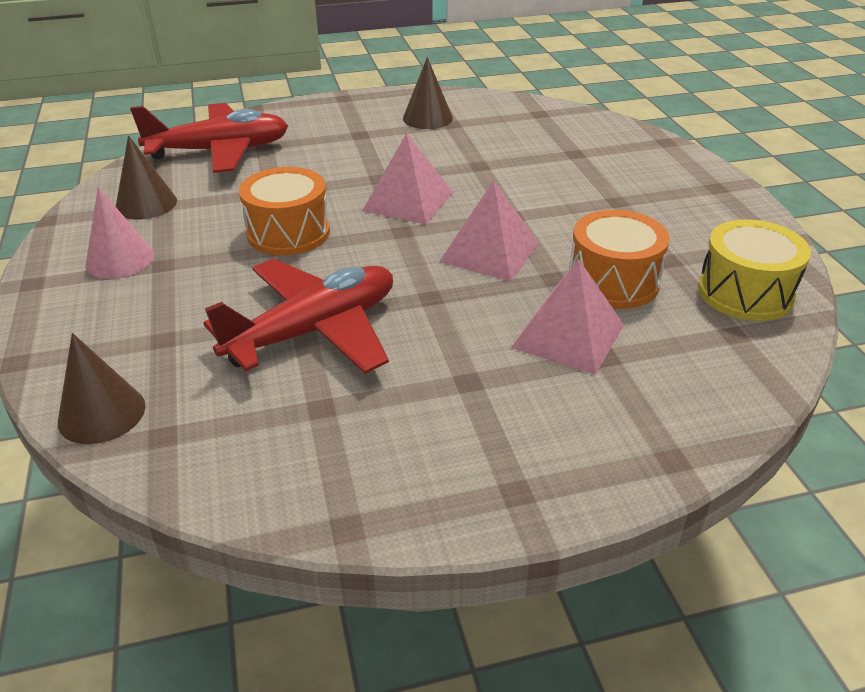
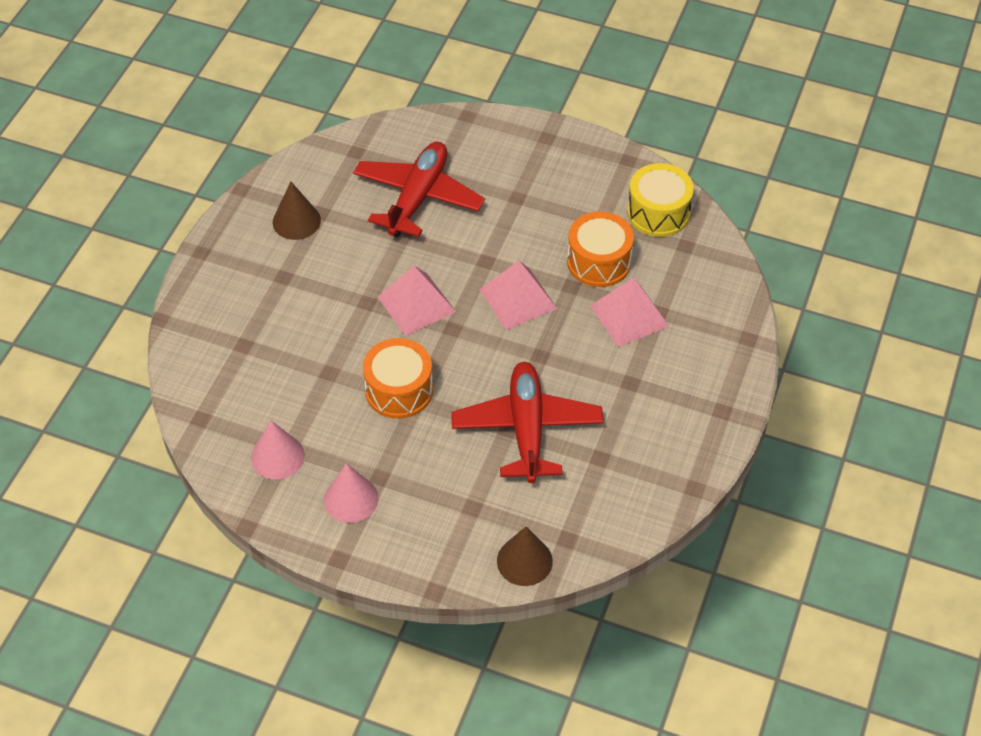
camera: 55 degrees left, 15 degrees up
brown cone [116,135,177,220] -> pink cone [251,420,305,480]
red plane [130,103,288,173] -> red plane moved to [353,141,485,237]

